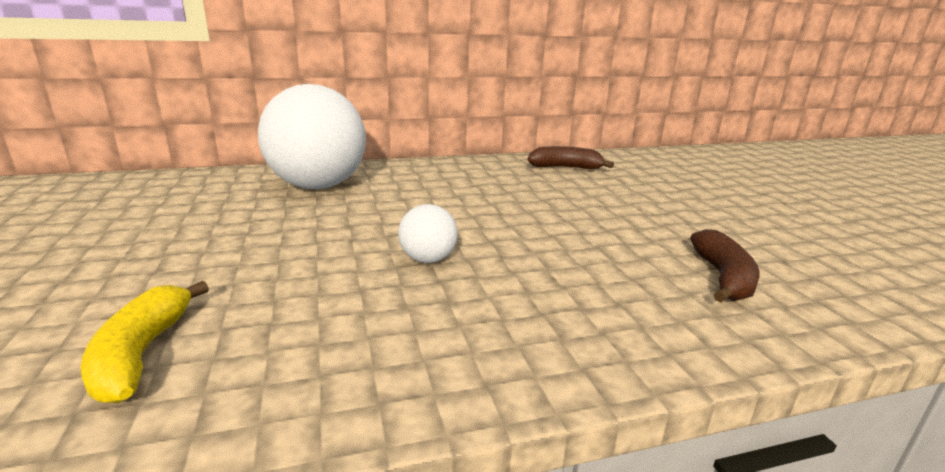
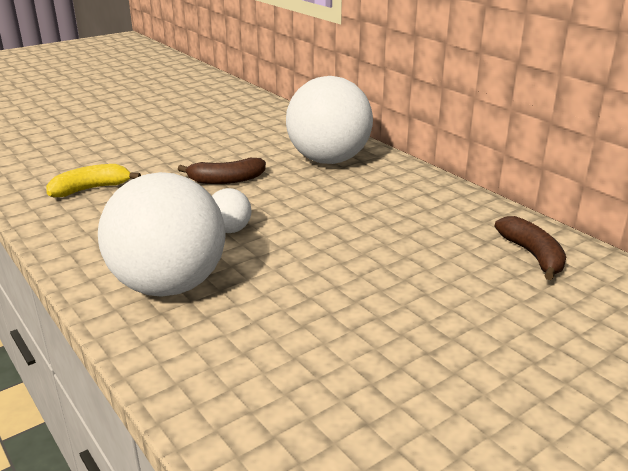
camera: 70 degrees right, 5 degrees up
brown banana [690,229,760,302] -> brown banana moved to [178,158,266,184]
none -> white ball [98,172,225,297]

